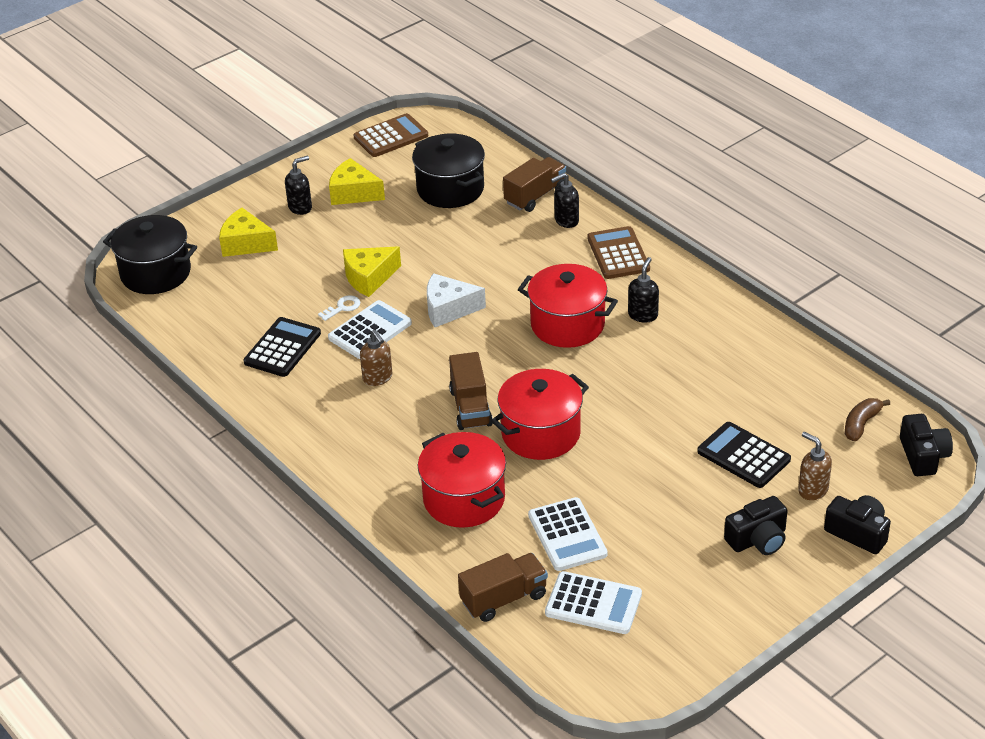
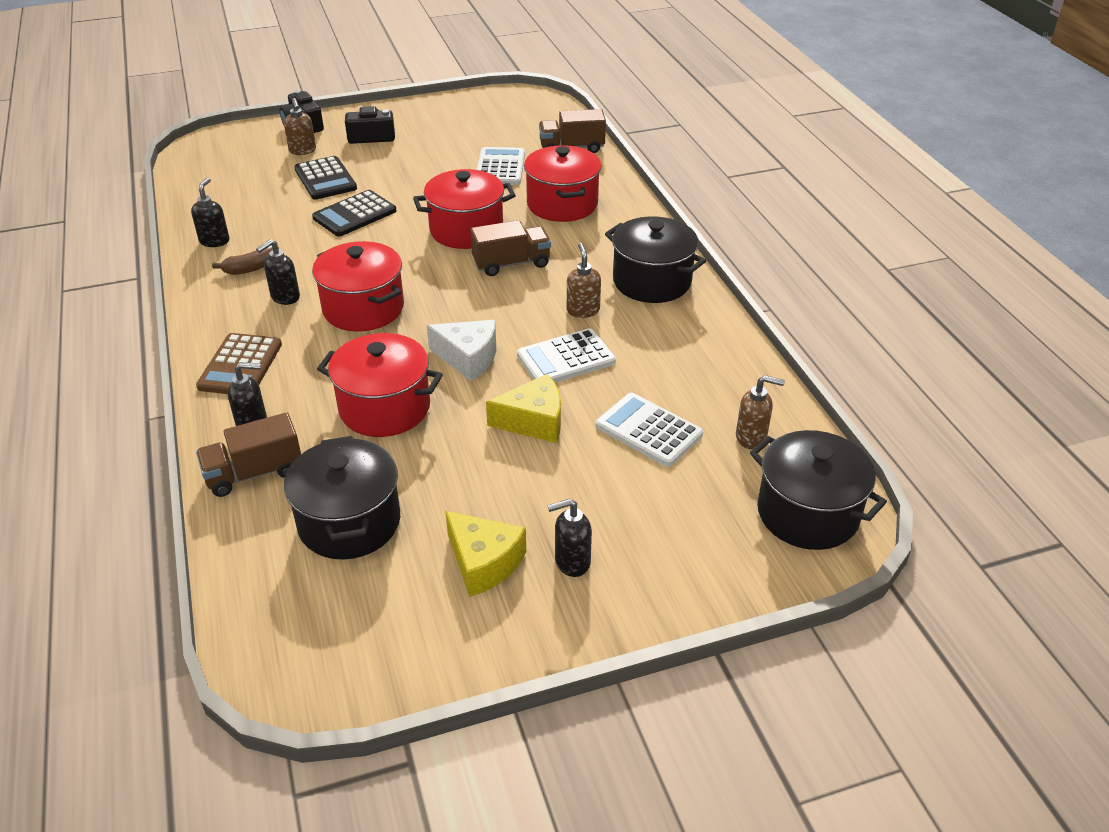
camera: 160 degrees left, 0 degrees up
yellow cheese [219,208,278,257] -> none
black calculator [243,317,321,377] -> black calculator moved to [312,190,396,236]
white key [318,295,360,321] -> none
brown calculator [354,113,428,157] -> none
brown truck [449,352,493,430] -> brown truck turned 60 degrees clockwise [470,220,551,276]
white calculator [545,571,642,634] -> white calculator moved to [596,393,703,467]
brown banana [845,398,890,441] -> brown banana moved to [212,245,279,275]
black camera [900,414,953,476] -> none
none -> black soap dispenser [191,178,229,247]
none -> red pot [317,333,443,437]
none -> black pot [605,217,706,303]
none -> brown soap dispenser [736,375,785,449]

